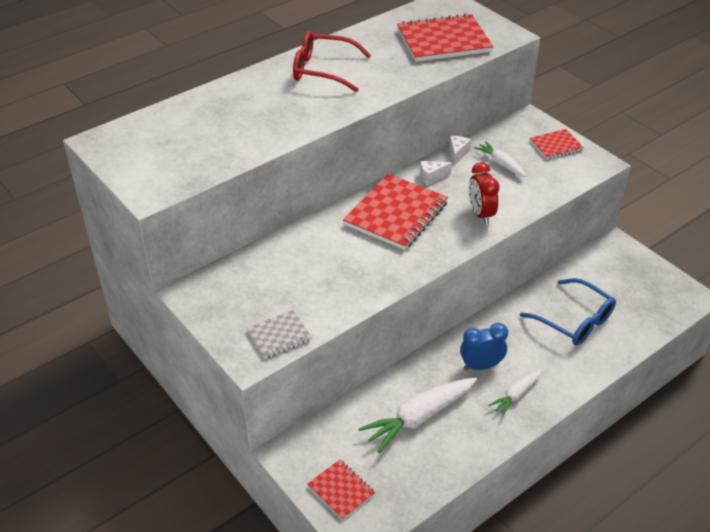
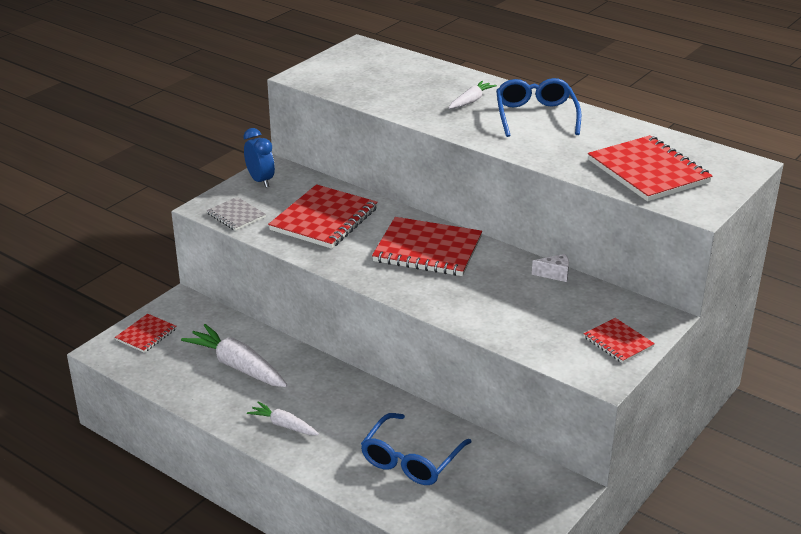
camera: 75 degrees right, 10 degrees down
red glasses [293,31,371,92] -> blue glasses [496,78,581,137]
white cheese [420,161,452,186] -> none
blue clock [460,323,508,370] -> blue clock moved to [244,128,275,188]
red clock [469,162,500,225] -> none
white carrot [474,141,527,177] -> white carrot moved to [449,81,497,109]
none -> red notebook [268,184,378,249]

